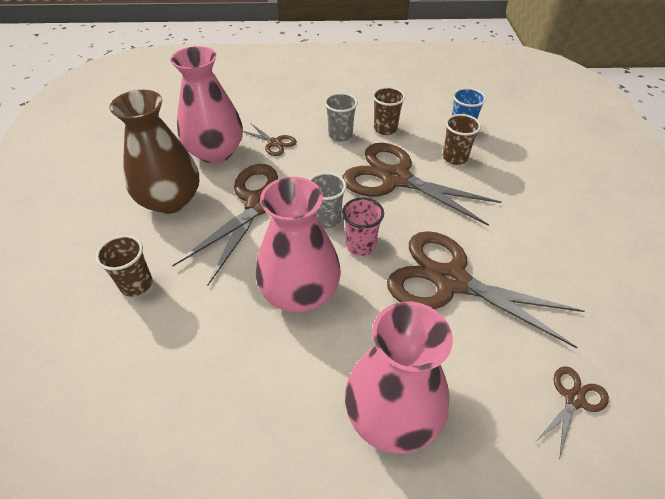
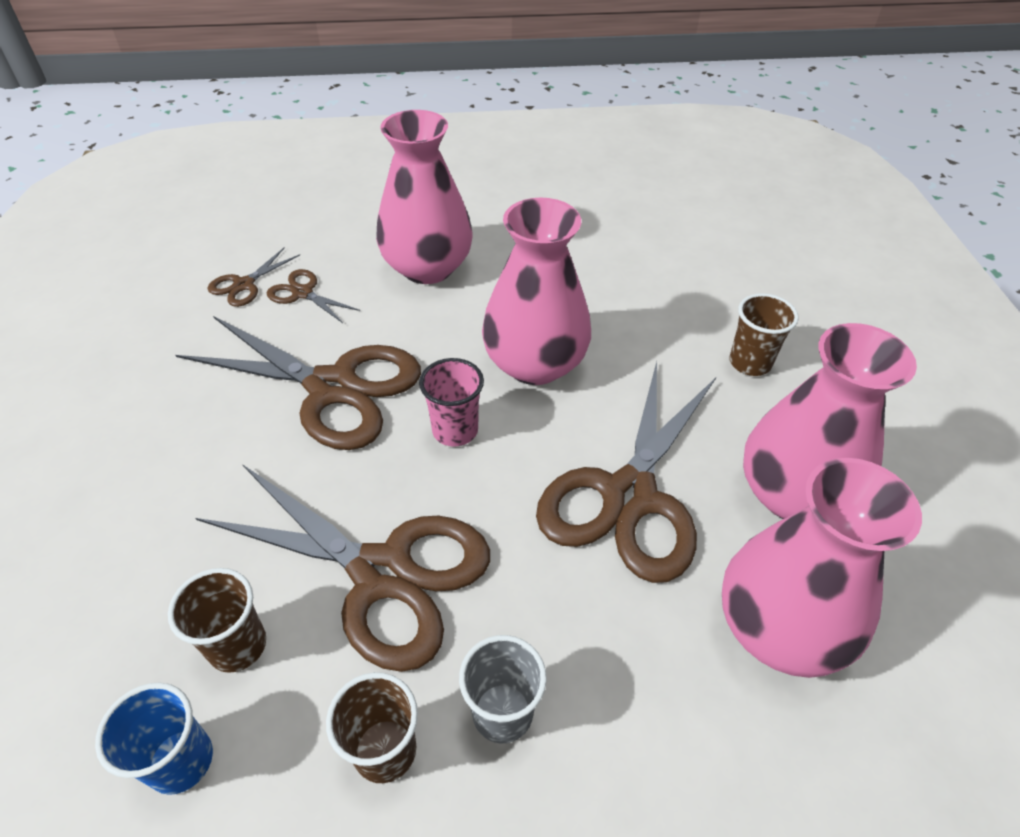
camera: 175 degrees right, 0 degrees up
brown vase [109,90,199,214] -> pink vase [743,323,917,519]
brown scissors [243,123,297,156] -> brown scissors moved to [267,269,360,323]
grey cup [309,172,346,228] -> none

